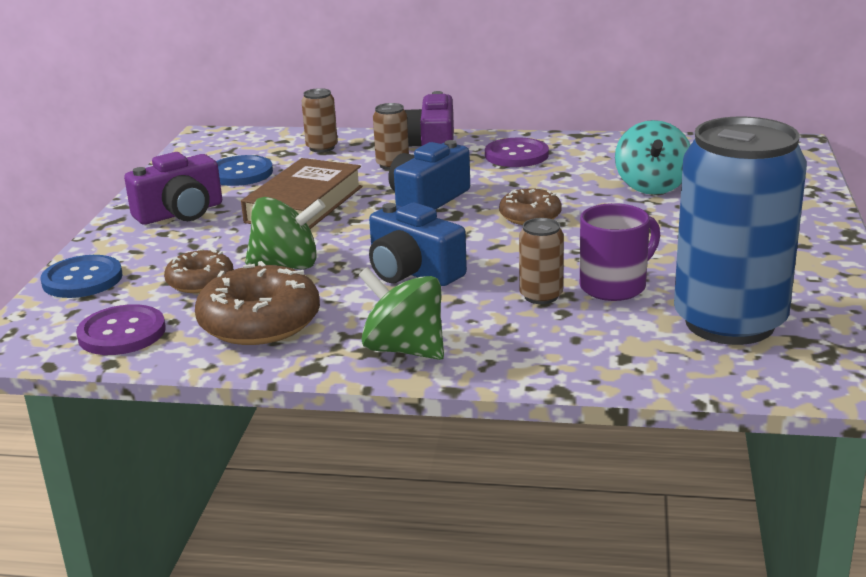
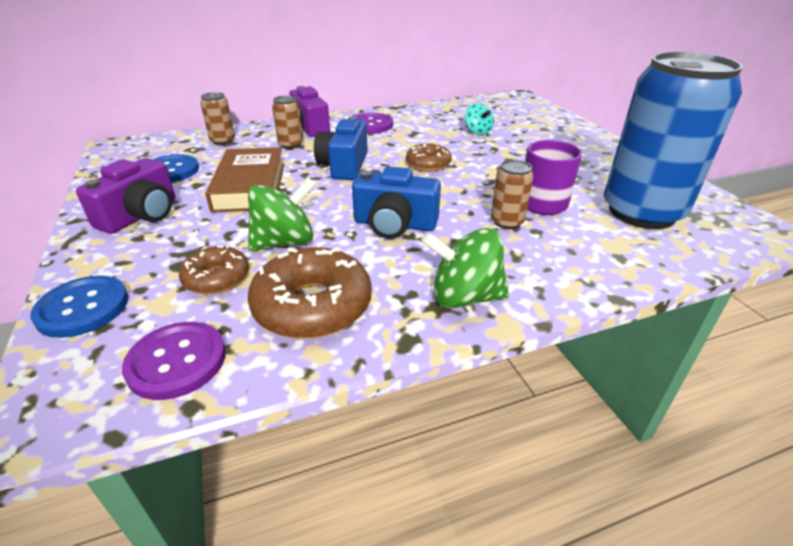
camera: 30 degrees left, 10 degrees up
turquoise spinning top [615,120,690,195] -> turquoise spinning top [465,103,494,135], size x0.62

